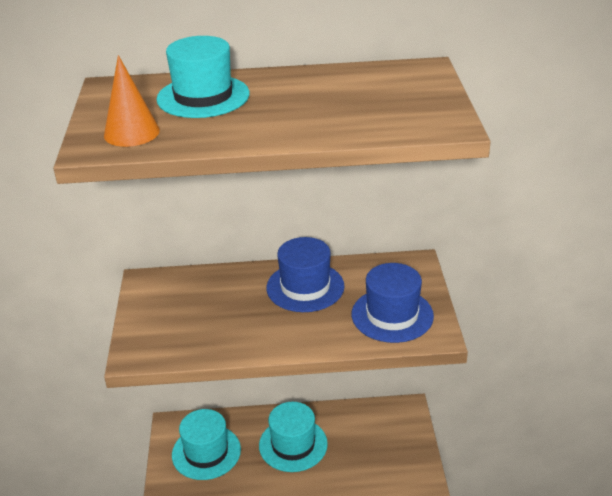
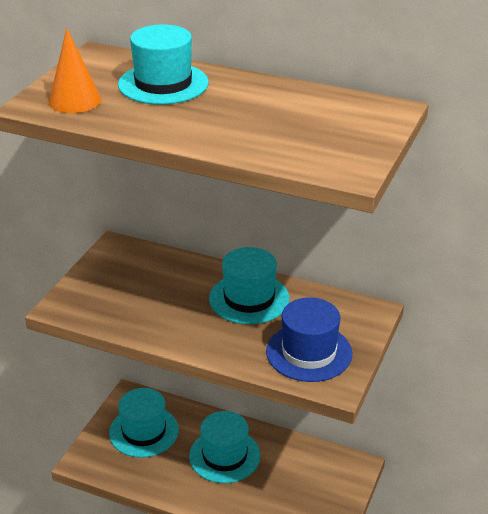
camera: 25 degrees right, 0 degrees up
blue hat [266,237,345,312] -> turquoise hat [209,247,290,324]

